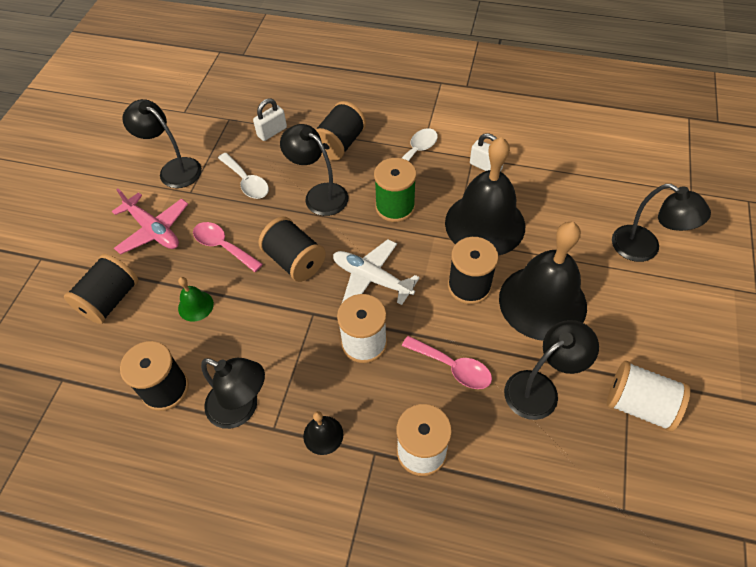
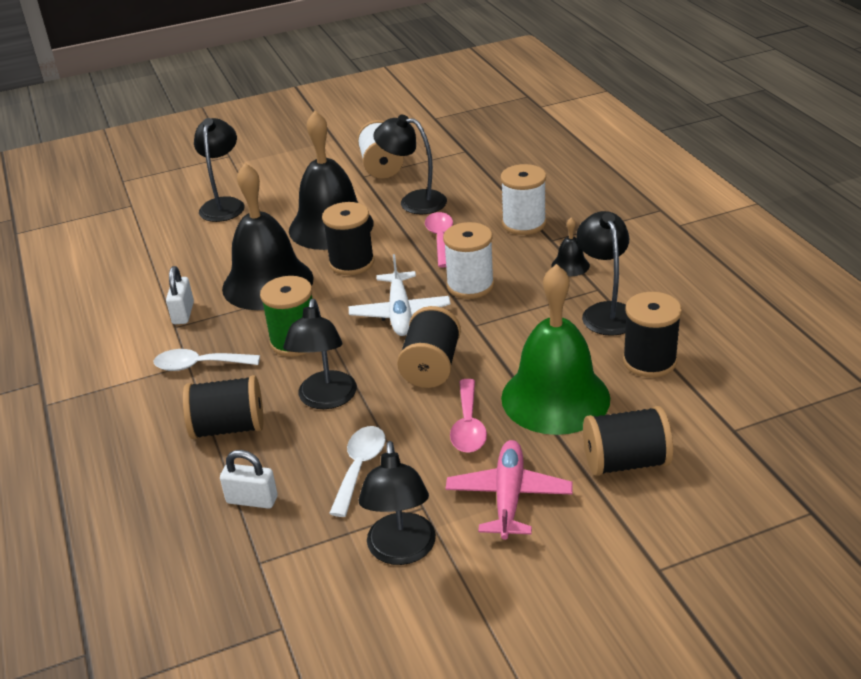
camera: 125 degrees left, 20 degrees down
green bell [178,277,214,322] -> green bell [501,264,610,435], size x2.43

